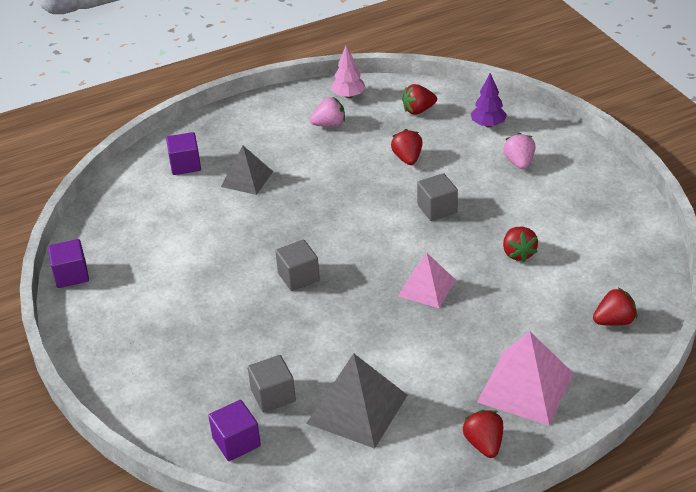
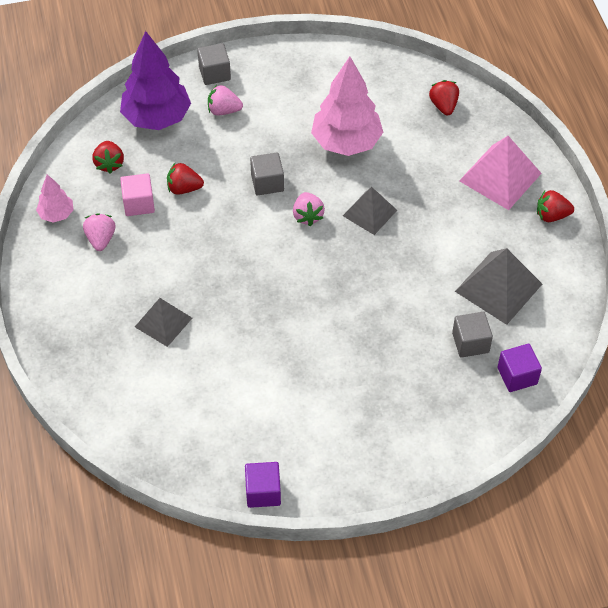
camera: 80 degrees left, 15 degrees up
purple cube [166,132,201,175] -> none
grey cube [275,240,320,291] -> grey cube moved to [197,43,231,85]
pink pyramid [398,253,456,308] -> grey pyramid [343,187,397,235]
purple tree [471,73,507,127] -> purple tree [120,31,191,130], size x1.98
red strawberry [503,227,538,262] -> pink tree [311,57,383,156]
none -> pink cube [120,173,155,216]
none -> pink strawberry [293,192,325,226]

